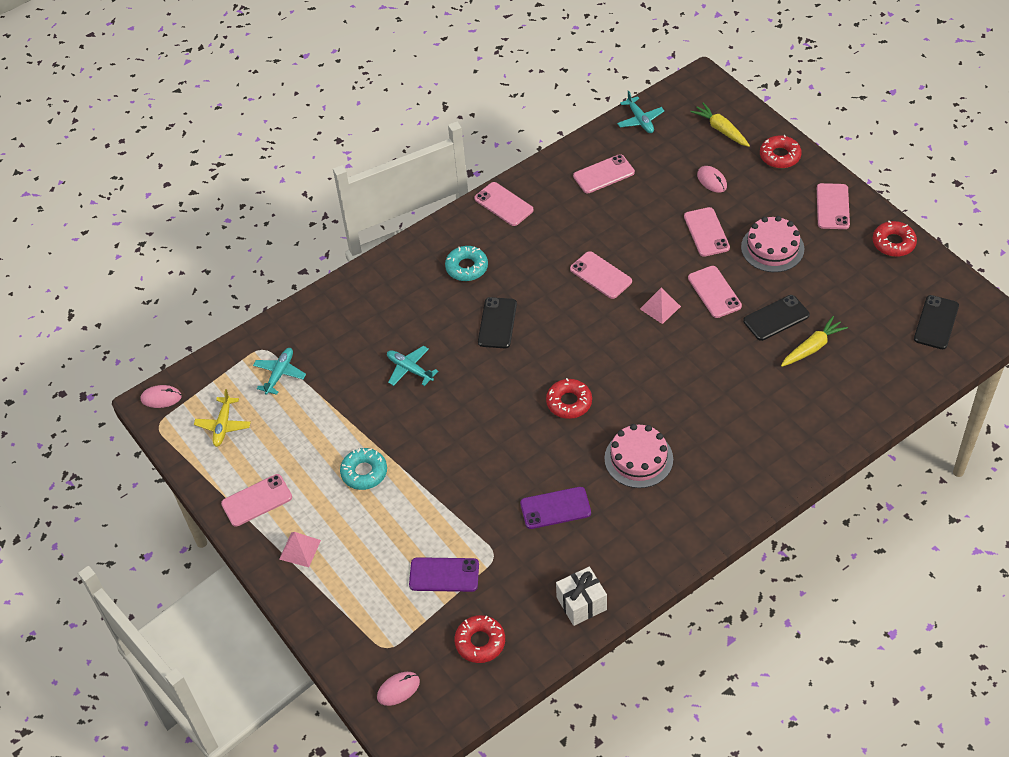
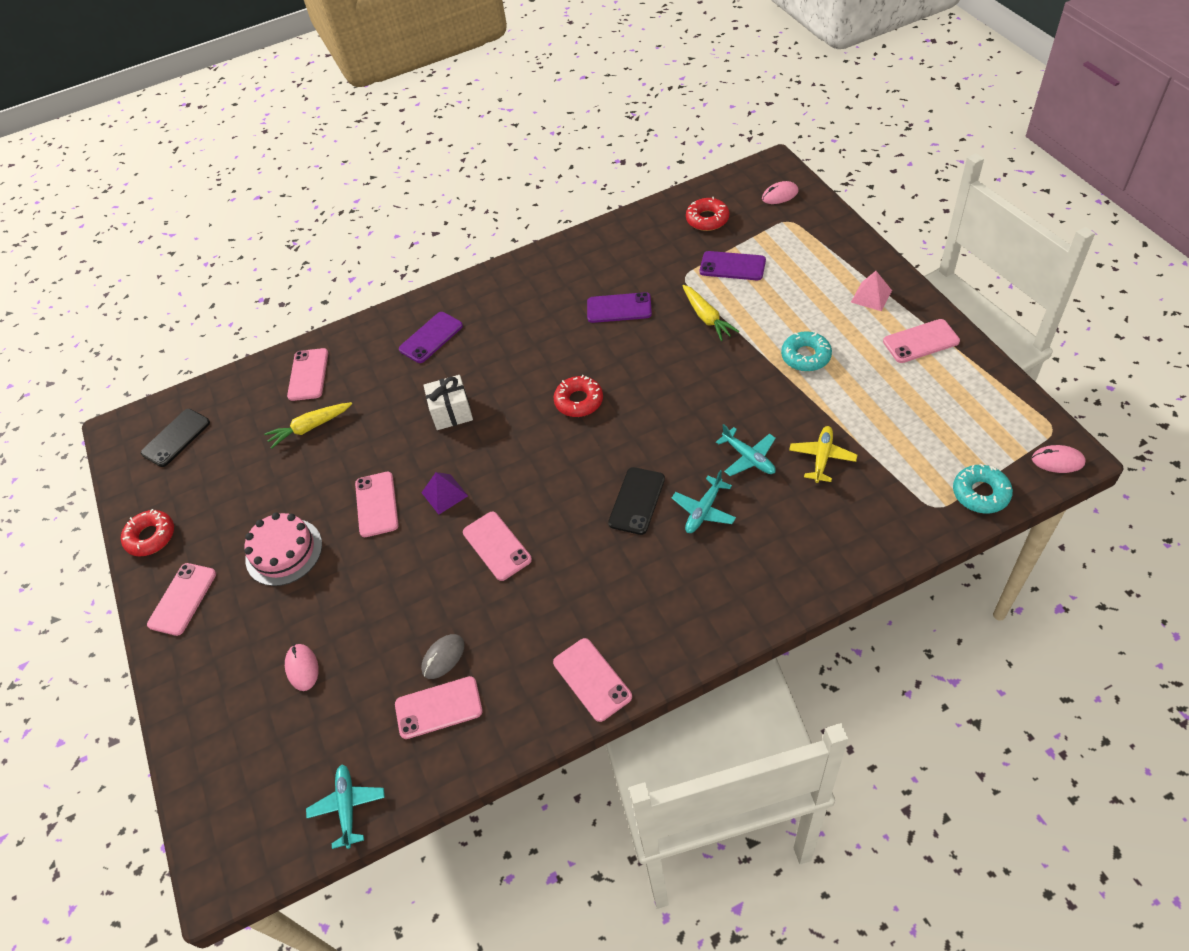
camera: 165 degrees left, 0 degrees up
yellow plane [194,389,251,447] -> yellow plane moved to [789,426,857,483]
turquoise plane [253,348,306,395] -> turquoise plane moved to [672,470,736,533]
turquoise donut [445,246,488,281] -> turquoise donut moved to [953,464,1013,513]
white gift [556,566,607,626] -> white gift moved to [423,375,473,430]
pink cake [604,424,673,488] -> none
pink pyramid [640,288,681,324] -> purple pyramid [421,472,468,515]
pink phone [684,207,730,257] -> pink phone moved to [287,348,328,401]
yellow carrot [690,103,750,147] -> yellow carrot moved to [682,285,739,341]
black phone [743,295,810,341] -> none
red donut [760,135,802,168] -> none
none -> purple phone [399,312,463,363]
none -> grey mouse [421,634,465,679]

